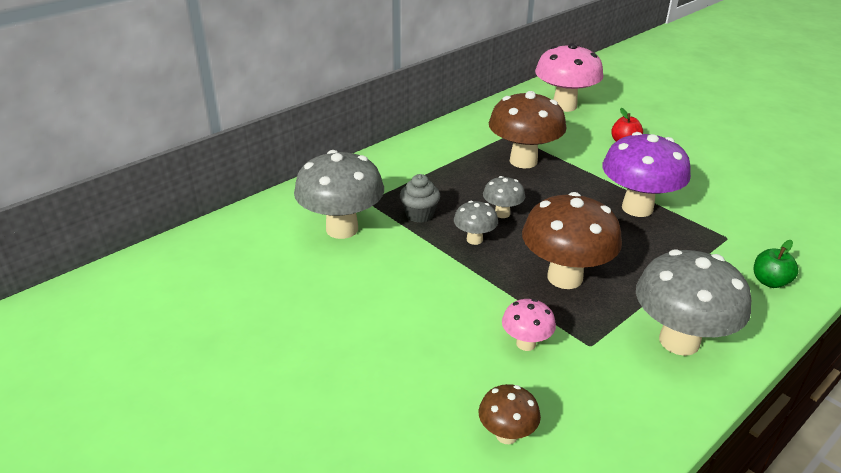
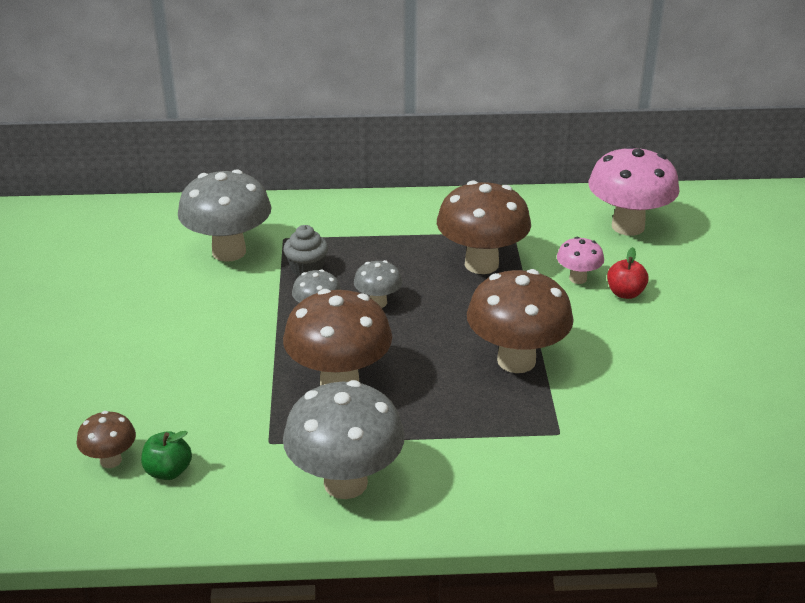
camera: 40 degrees right, 0 degrees up
pink mushroom [502,299,556,351] -> pink mushroom moved to [557,237,604,284]
purple mushroom [602,132,691,217] -> brown mushroom [467,269,574,373]
green apple [754,240,799,288] -> green apple moved to [141,431,192,480]

